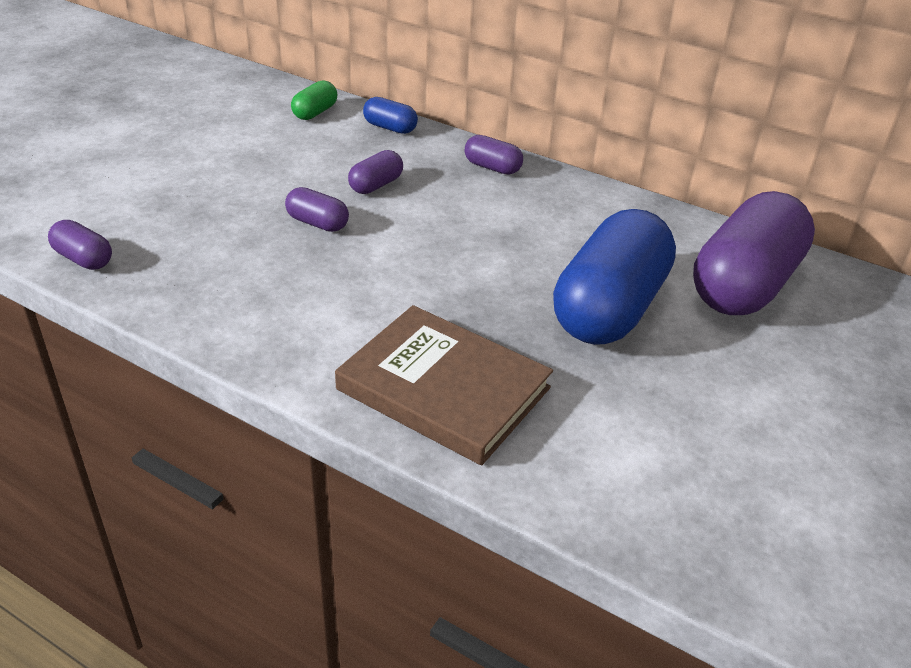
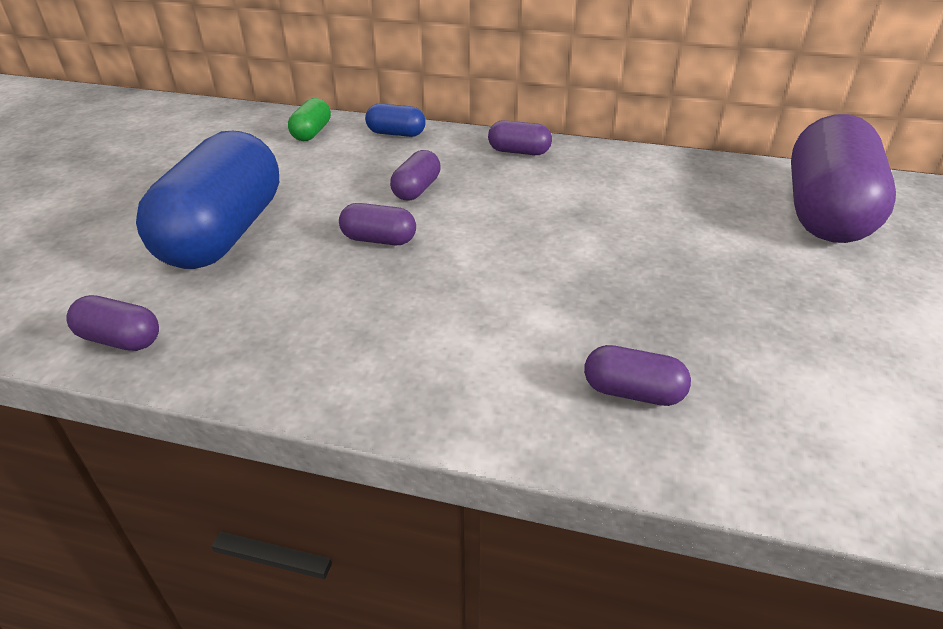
camera: 15 degrees left, 0 degrees up
brown book [335,305,553,465] -> purple capsule [584,345,691,406]
blue capsule [553,209,676,345] -> blue capsule moved to [136,131,279,269]

